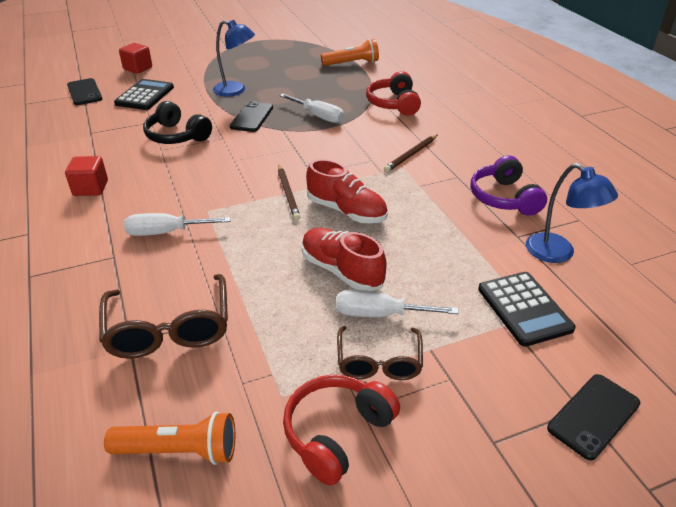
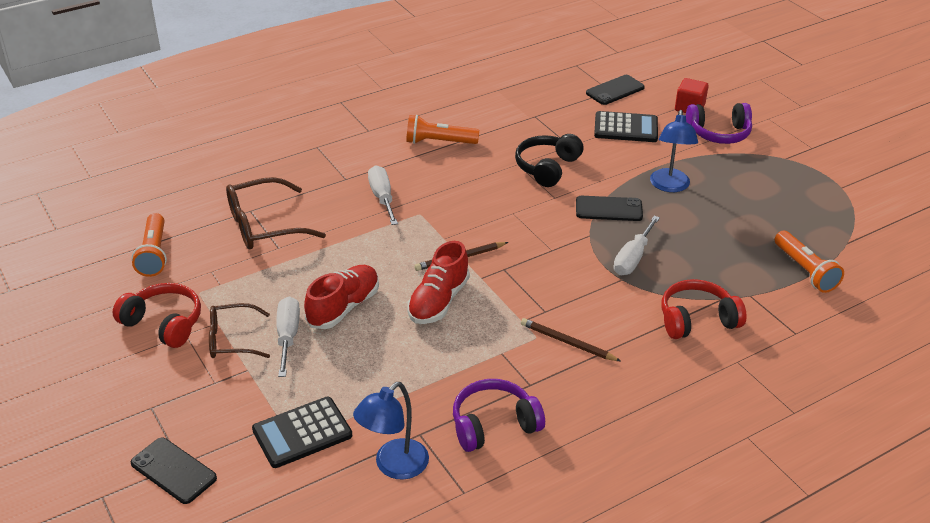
camera: 80 degrees right, 0 degrees up
red cube [65,156,108,196] -> orange flashlight [406,115,479,144]
none -> purple headphones [686,103,752,144]

